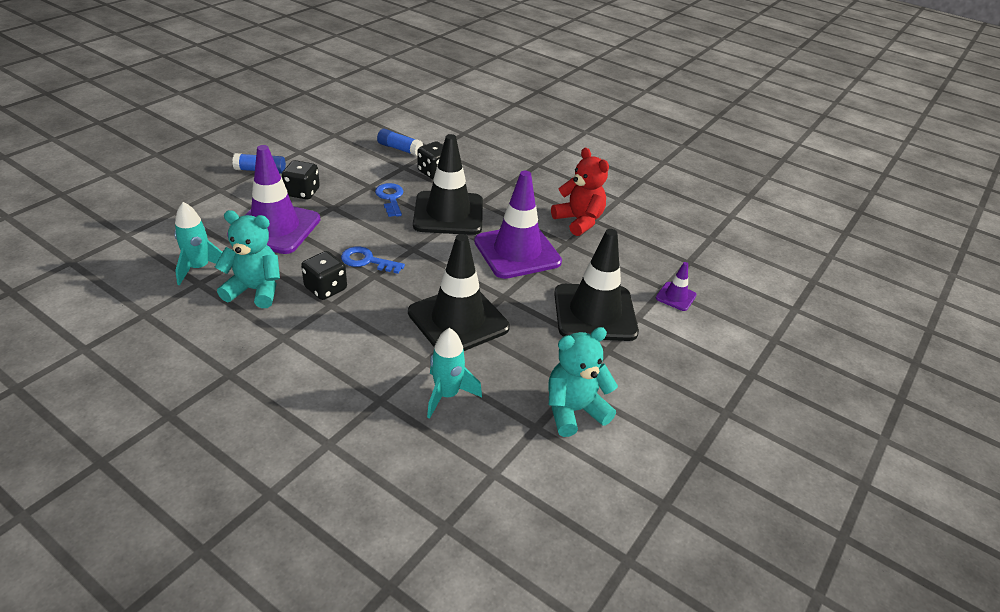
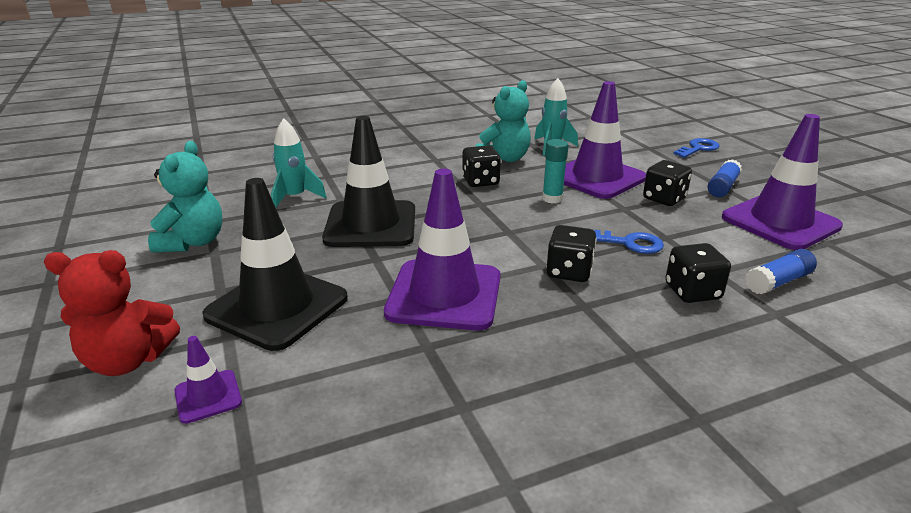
camera: 125 degrees right, 10 degrees down
blue key [341,247,405,274] -> blue key moved to [673,138,720,158]
black traffic cone [413,134,483,235] -> black dice [546,225,597,282]
red teddy bear [551,148,609,236] -> red teddy bear moved to [44,250,180,376]
none -> turquoise glue stick [542,139,569,203]
none -> purple traffic cone [722,114,843,250]

